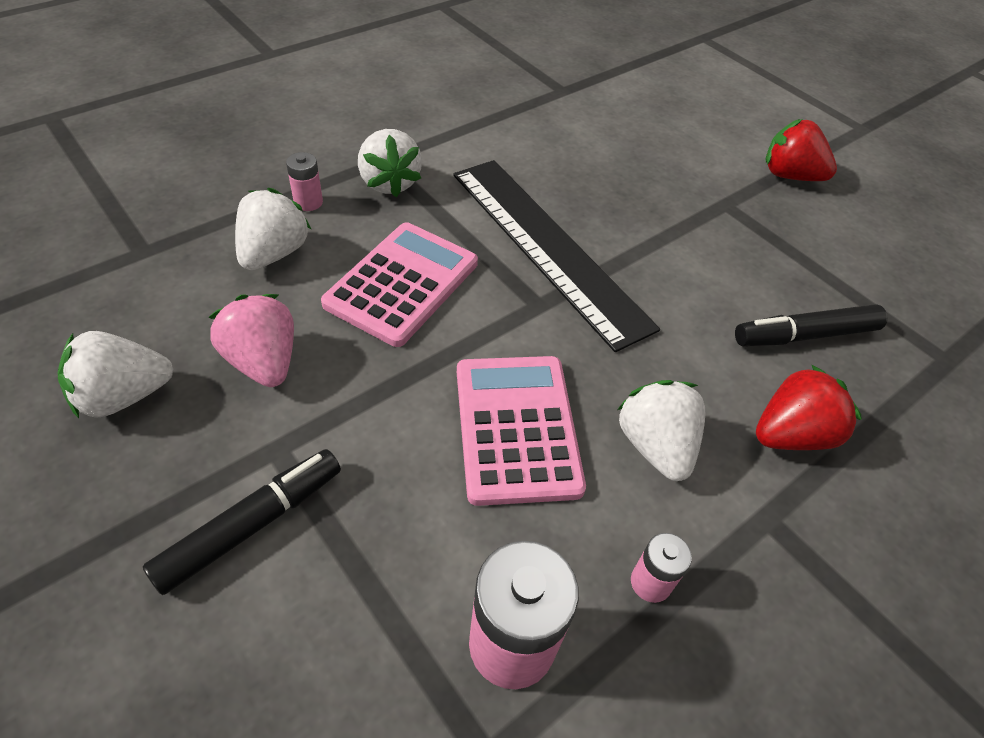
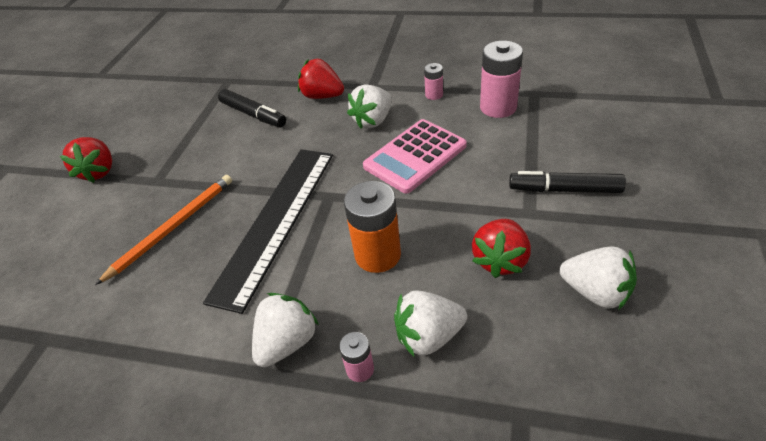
camera: 120 degrees left, 5 degrees down
pink strawberry [208,294,294,387] -> red strawberry [472,219,531,278]
pink calculator [321,222,478,347] -> orange battery [344,181,401,273]
none -> orange pencil [95,175,232,285]

